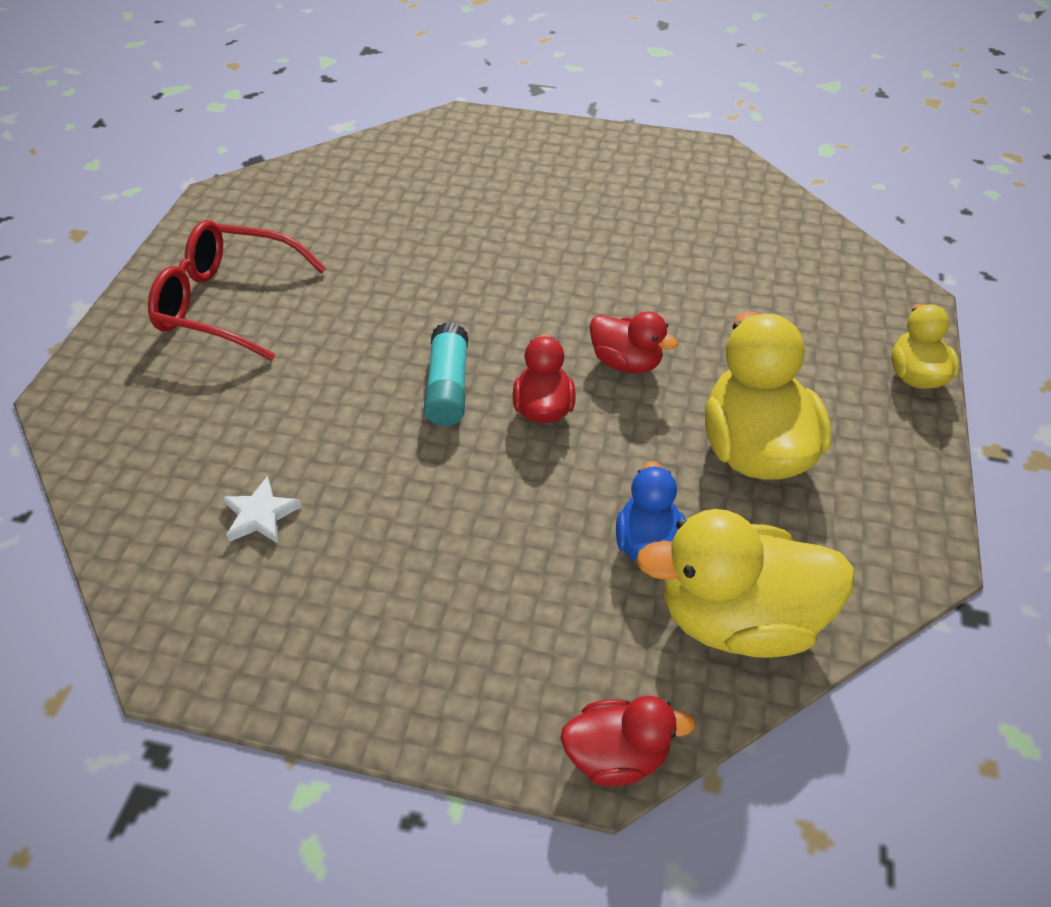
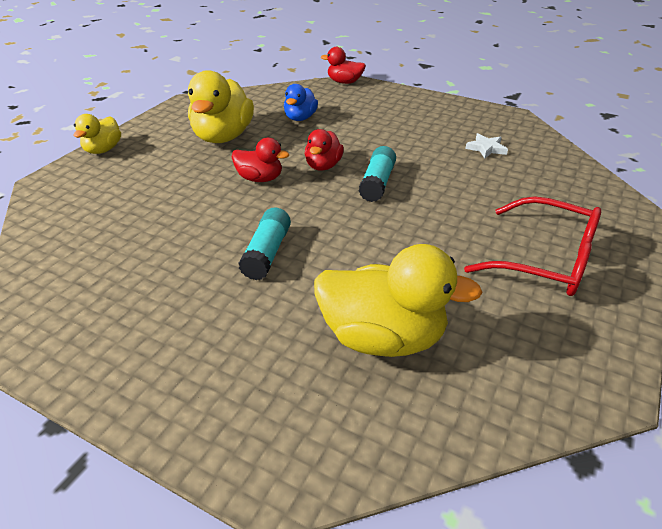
camera: 165 degrees left, 10 degrees down
red duck [590,311,678,374] -> red duck turned 150 degrees clockwise [232,138,289,182]
yellow duck [636,509,855,658] -> yellow duck moved to [314,244,483,357]
none -> turquoise glue stick [238,207,291,280]

